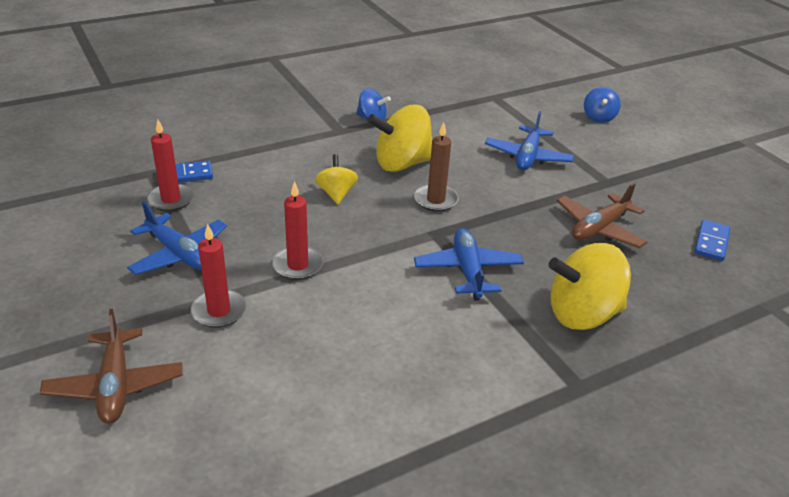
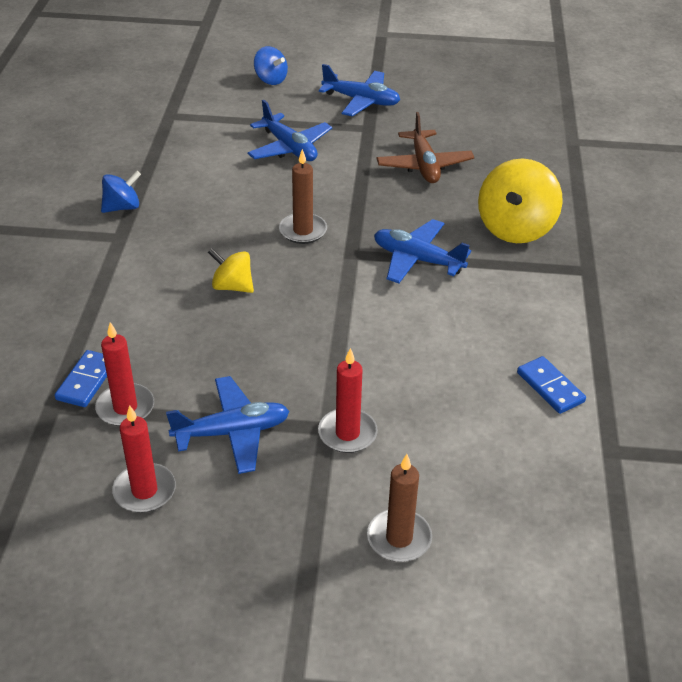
camera: 55 degrees left, 5 degrees up
brown plane [40,308,183,423] -> brown candle [367,454,432,562]
red candle [272,181,323,280] -> red candle moved to [112,405,176,513]
yellow spinning top [367,105,432,172] -> none
blue domino [694,219,730,261] -> blue domino moved to [517,356,586,414]
none -> blue plane [319,64,400,116]

